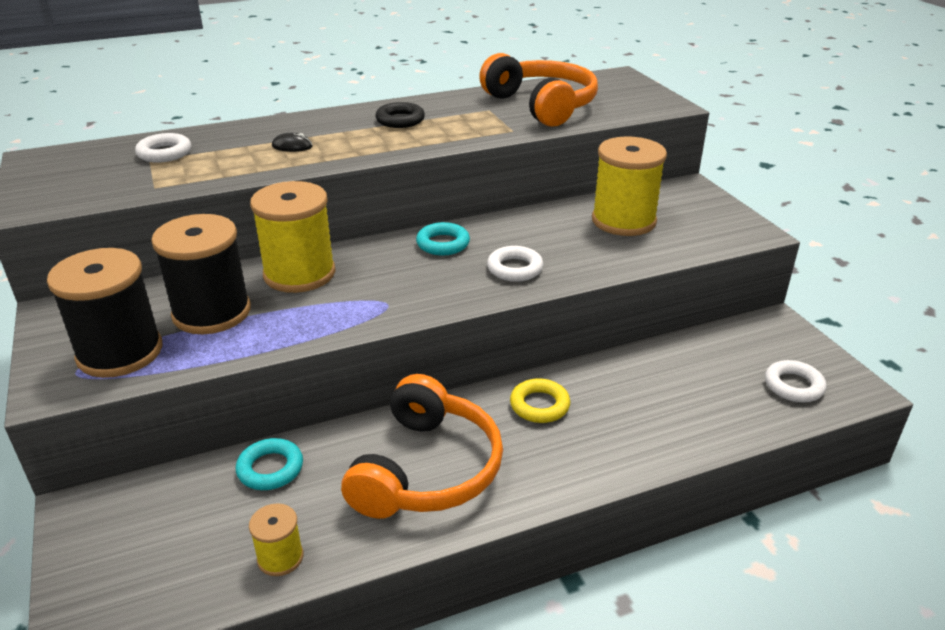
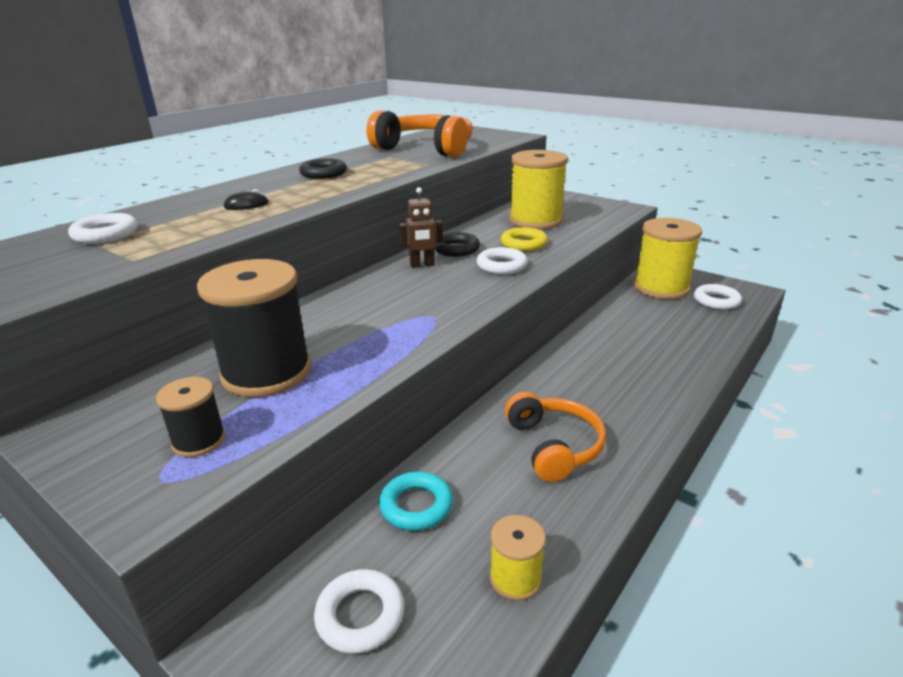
camera: 30 degrees left, 5 degrees down
black spool [47,248,162,378] -> black spool [156,377,225,457], size x0.49
yellow spool [250,181,336,293] -> yellow spool moved to [634,218,702,299]
orange headphones [341,374,503,519] -> orange headphones [505,392,606,482], size x0.65
turquoise ring [416,222,470,256] -> brown robot [399,187,443,268]
yellow ring [510,378,570,423] -> yellow ring moved to [501,227,548,251]
none -> white ring [314,569,404,654]
none -> black ring [434,232,480,257]

